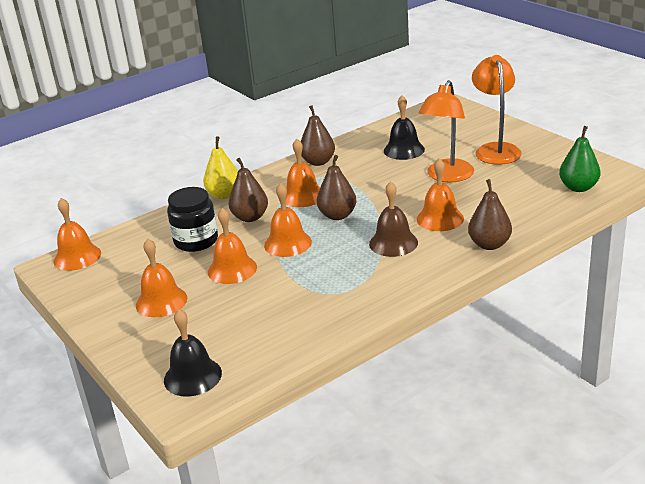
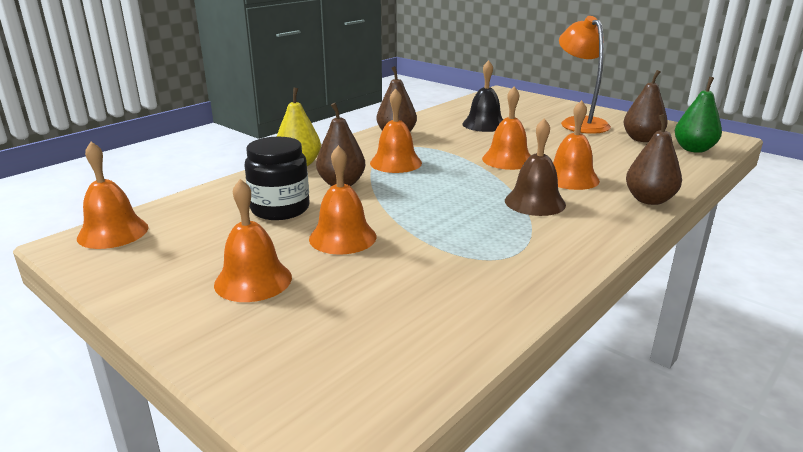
camera: 15 degrees left, 5 degrees down
black bell [164,309,222,397] -> none
orange bell [264,183,312,257] -> orange bell moved to [482,86,531,170]
brown pear [317,155,357,220] -> brown pear moved to [623,70,668,142]
orange lamp [418,80,474,183] -> none

